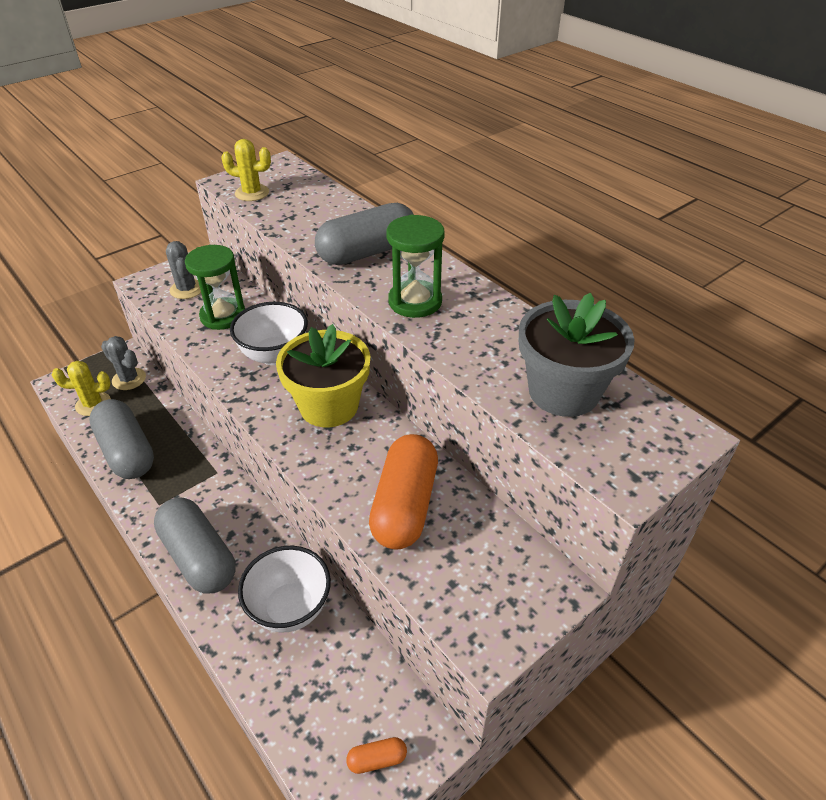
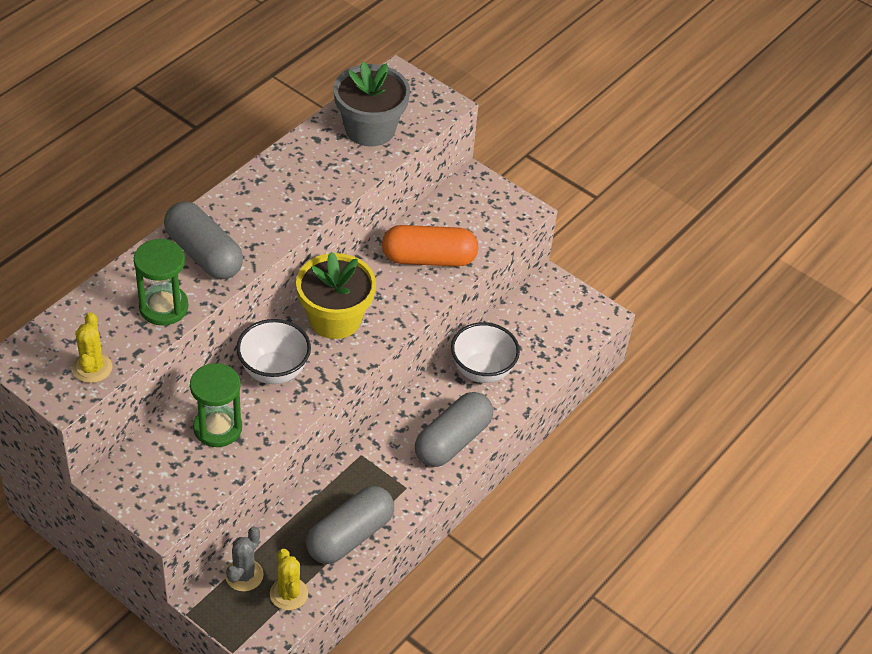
camera: 105 degrees left, 5 degrees up
grey cactus [166,241,201,299] -> none
orange capsule [346,737,407,774] -> none
green hourglass [386,215,445,318] -> green hourglass moved to [134,239,188,326]

